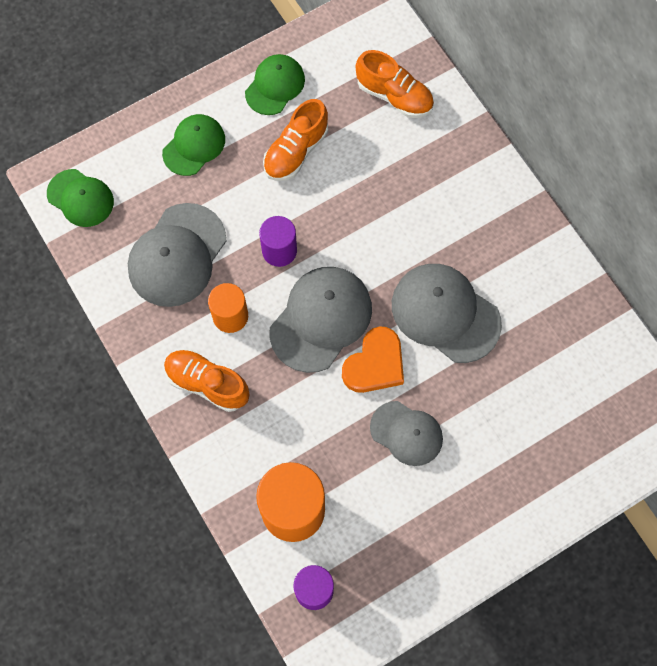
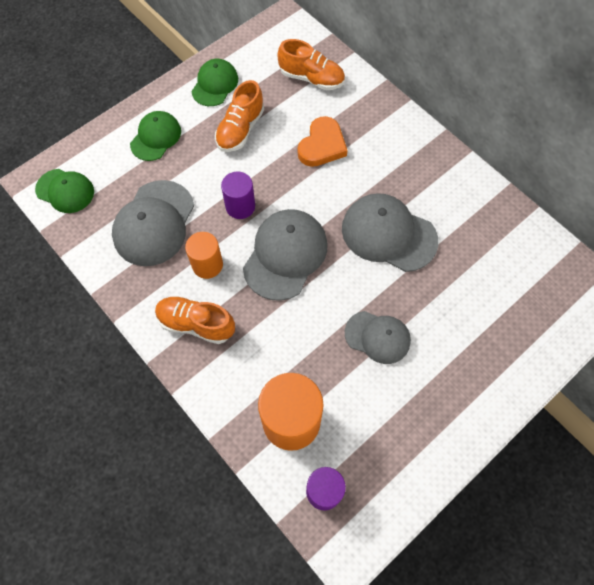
camera: 10 degrees left, 5 degrees down
orange heart [342,326,404,393] -> orange heart moved to [298,116,348,167]

